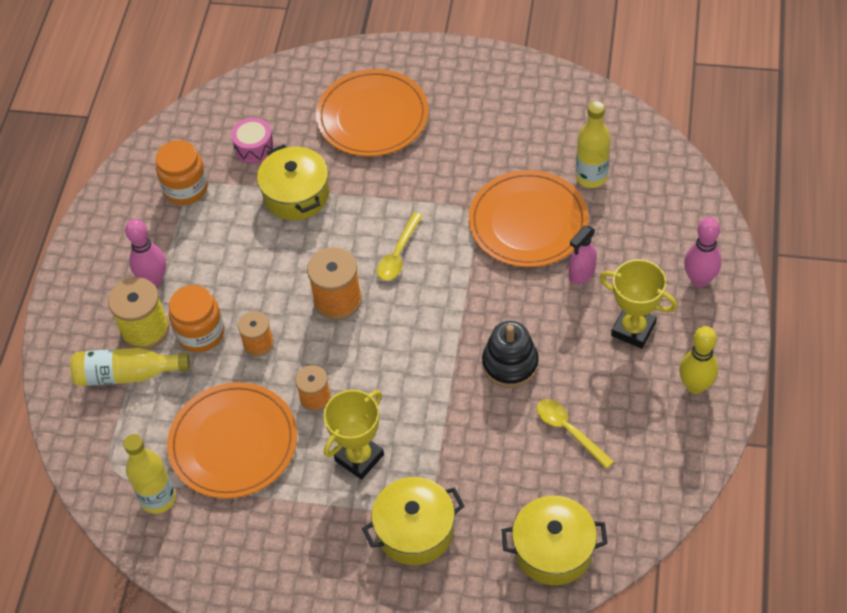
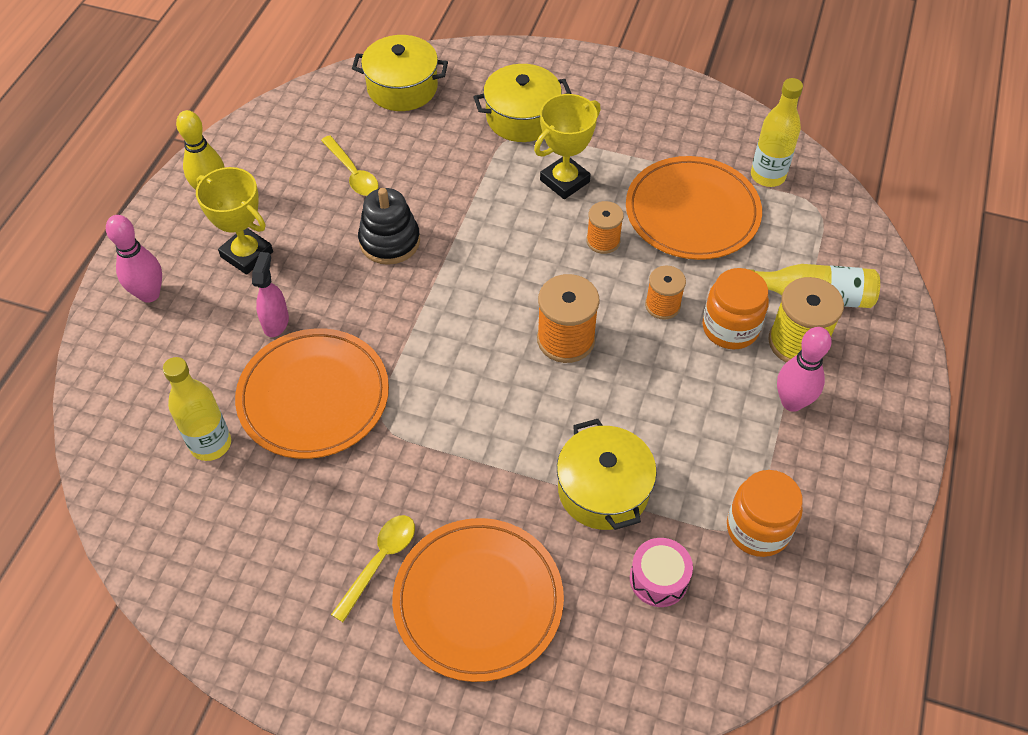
camera: 175 degrees left, 0 degrees up
yellow spoon [377,212,423,281] -> yellow spoon moved to [331,515,415,622]
pink spray bottle [569,226,597,285] -> pink spray bottle turned 45 degrees counterclockwise [252,252,289,337]

